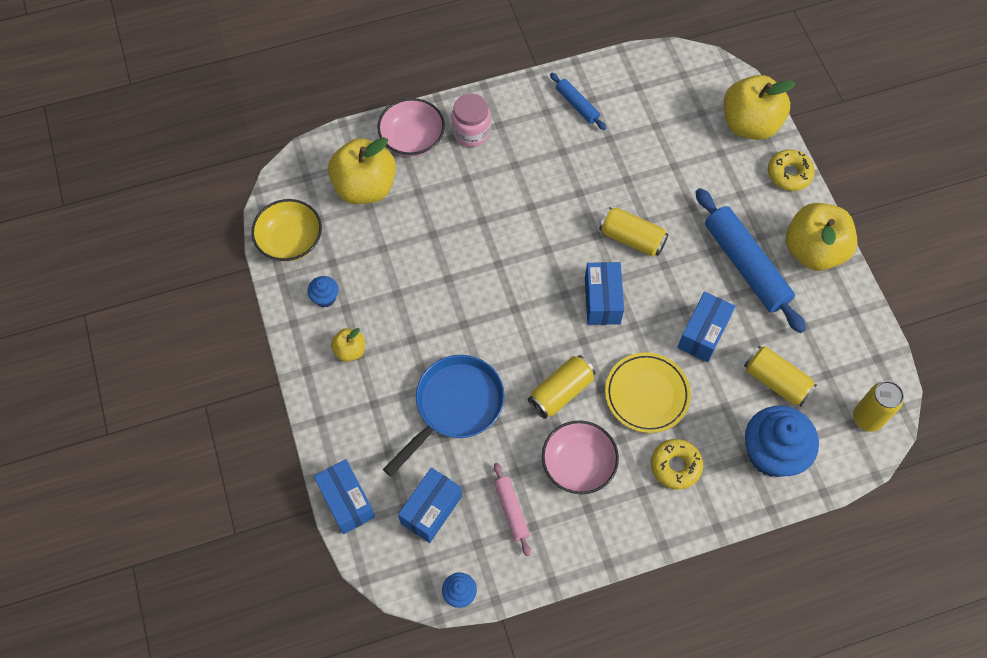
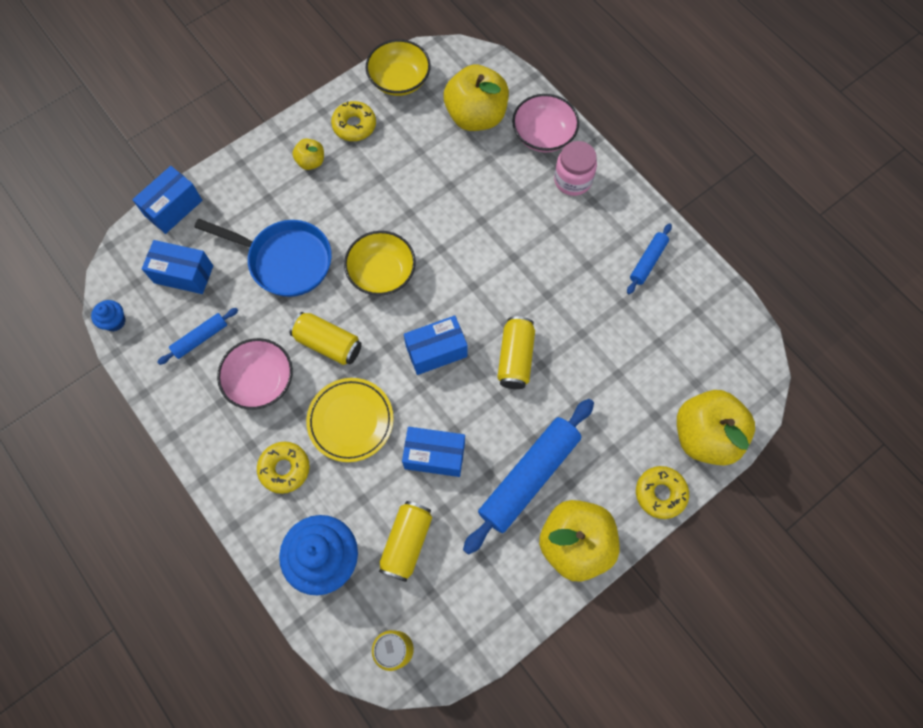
camera: 70 degrees right, 5 degrees up
blue cupcake [307,276,339,308] -> yellow donut [331,101,376,141]
pink rolling pin [494,463,531,556] -> blue rolling pin [157,308,238,365]
none -> yellow bowl [344,231,416,296]

